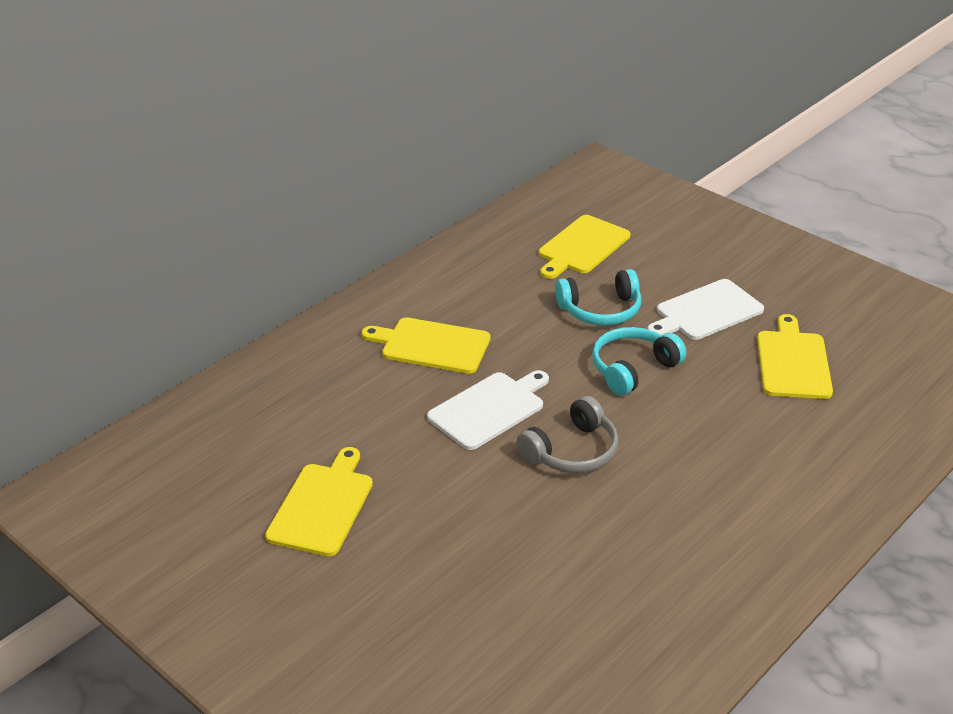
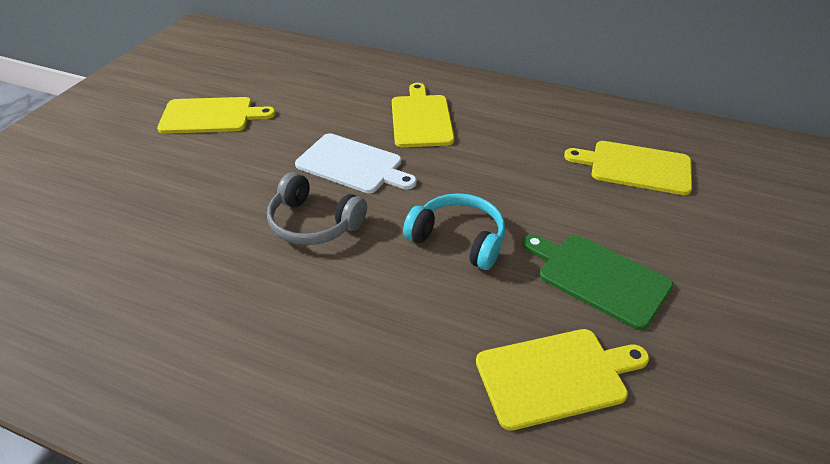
camera: 70 degrees right, 5 degrees up
turquoise headphones [555,269,641,326] -> none
white cutting board [647,279,764,340] -> green cutting board [523,234,673,330]

